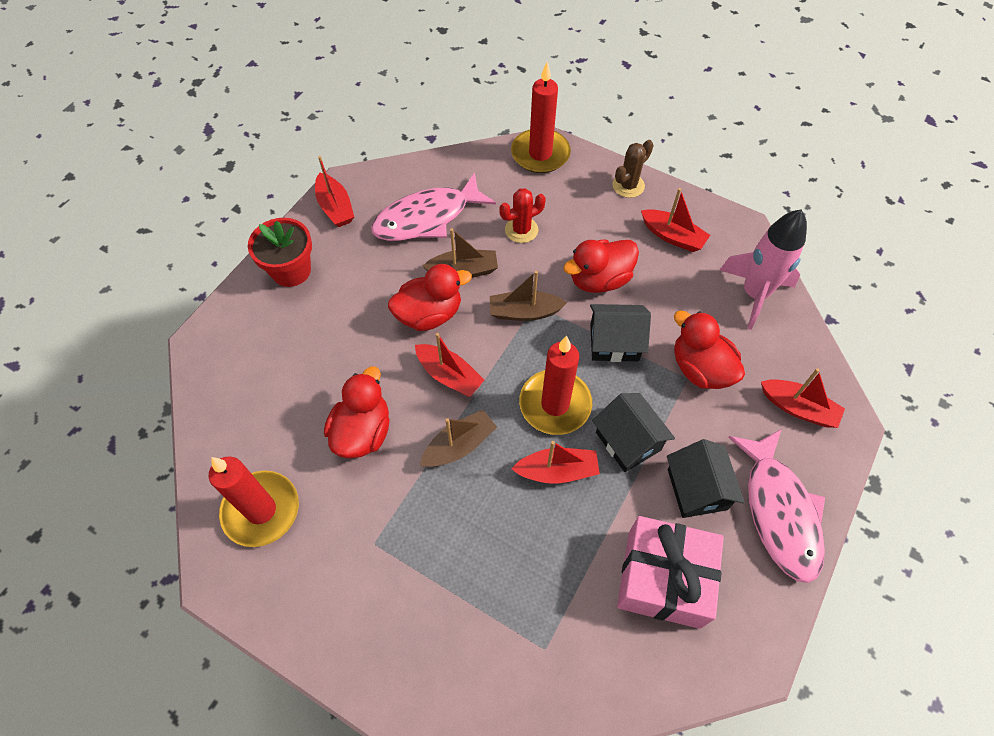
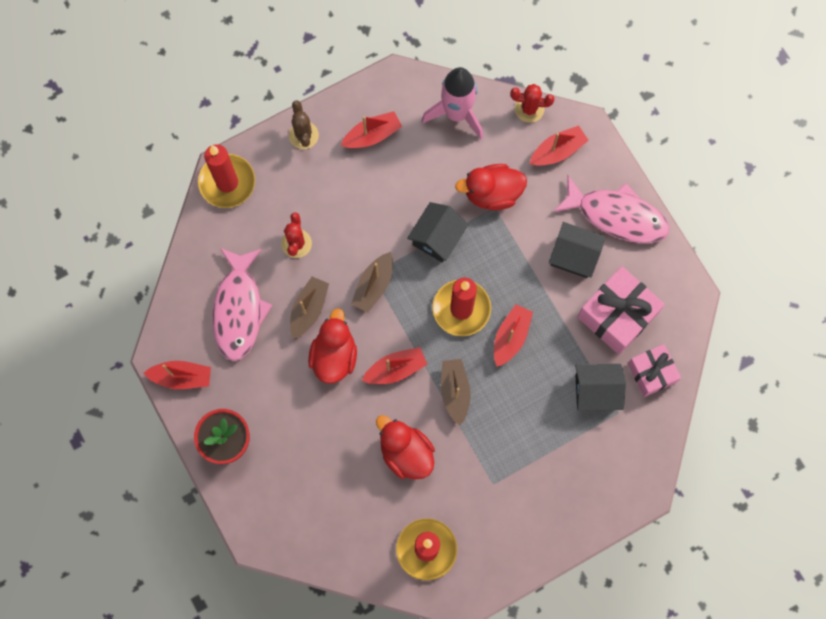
camera: 60 degrees left, 15 degrees up
red duck [563,240,639,293] -> none
black house [592,393,675,472] -> black house moved to [575,364,626,411]
none -> red cactus [510,84,554,123]
none -> pink gift [628,344,681,397]

